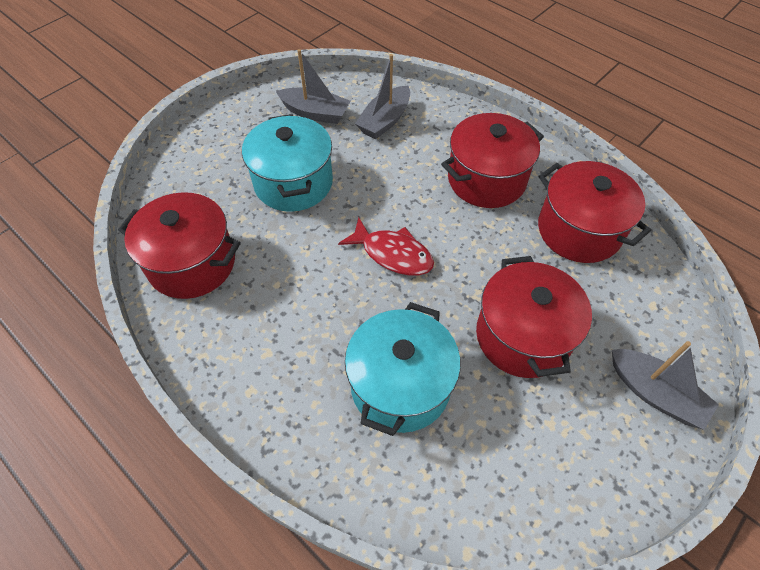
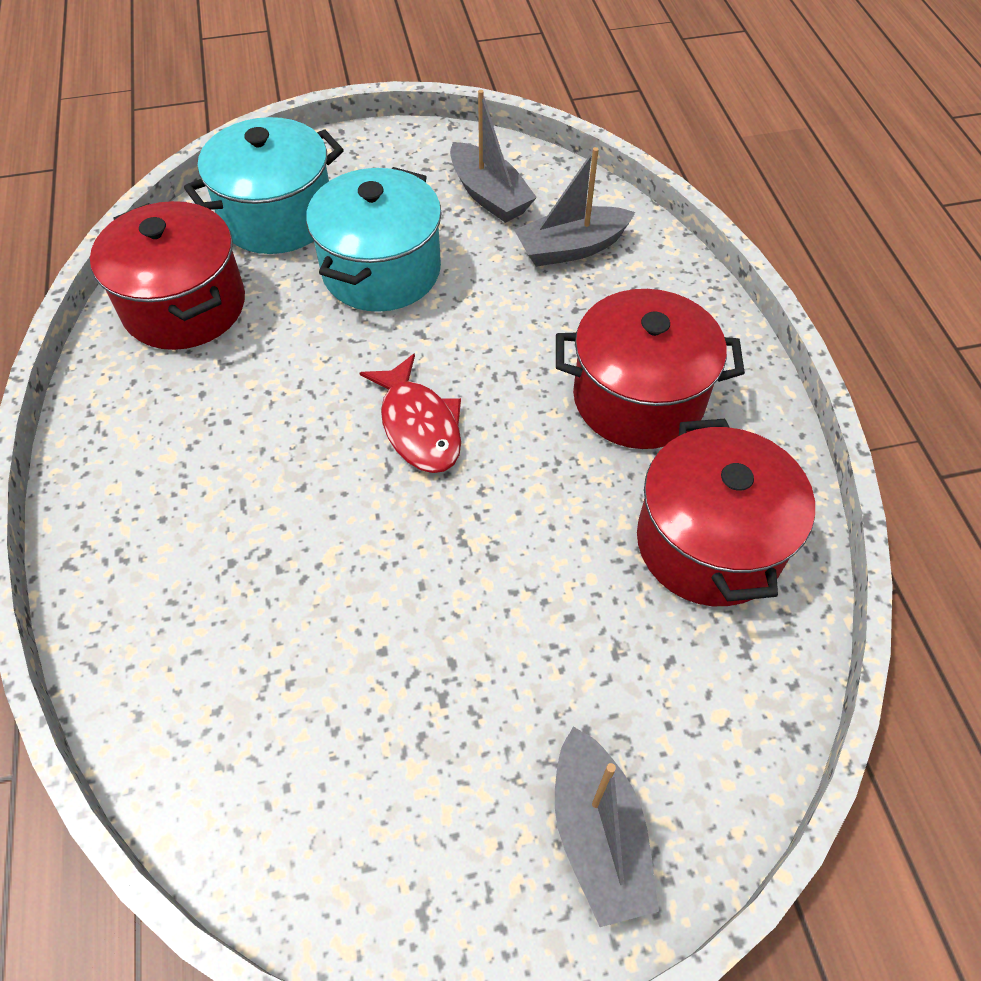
camera: 35 degrees right, 0 degrees up
turquoise pot [345,302,461,436] -> turquoise pot moved to [184,117,344,254]
red pot [476,256,592,378] -> none

